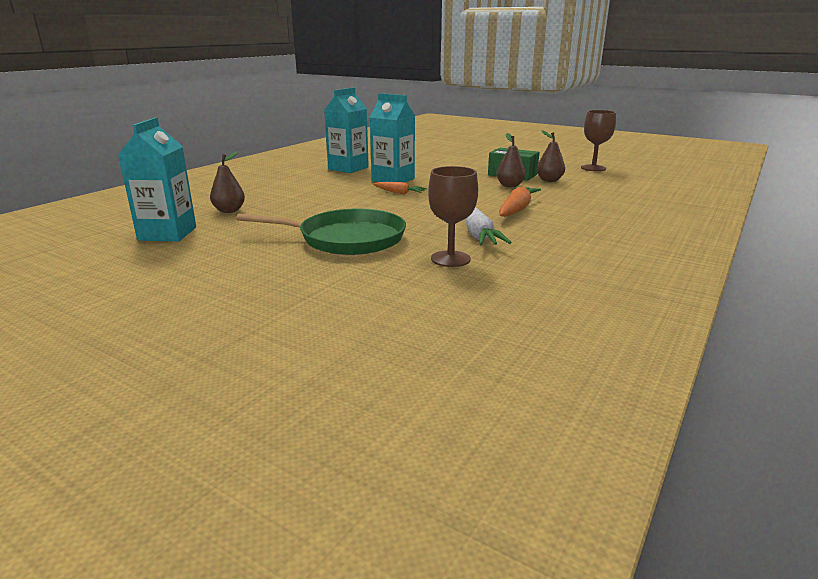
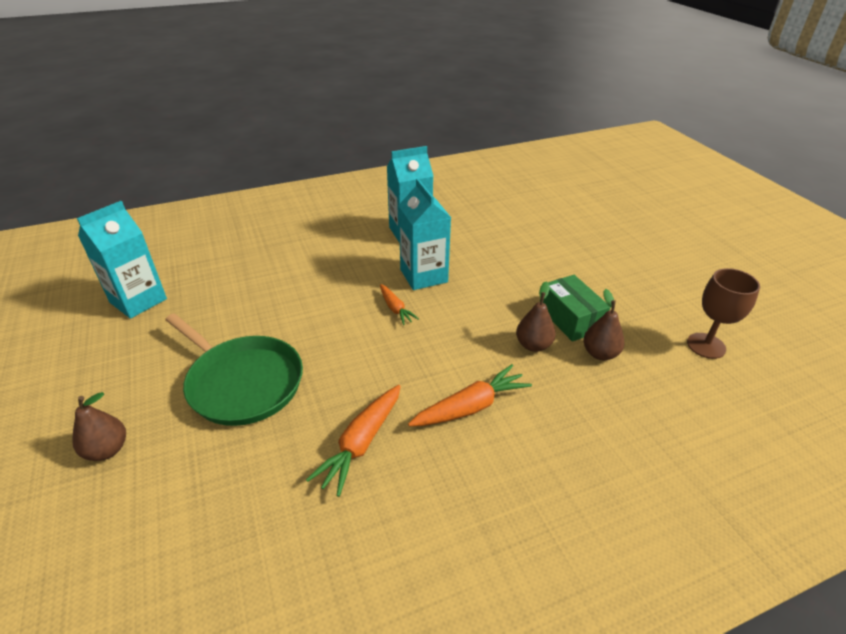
camera: 35 degrees right, 15 degrees up
brown pear [210,151,245,213] -> brown pear moved to [72,392,126,461]
brown goblet [428,166,478,267] -> none
white carrot [465,207,512,245] -> orange carrot [306,385,401,497]

